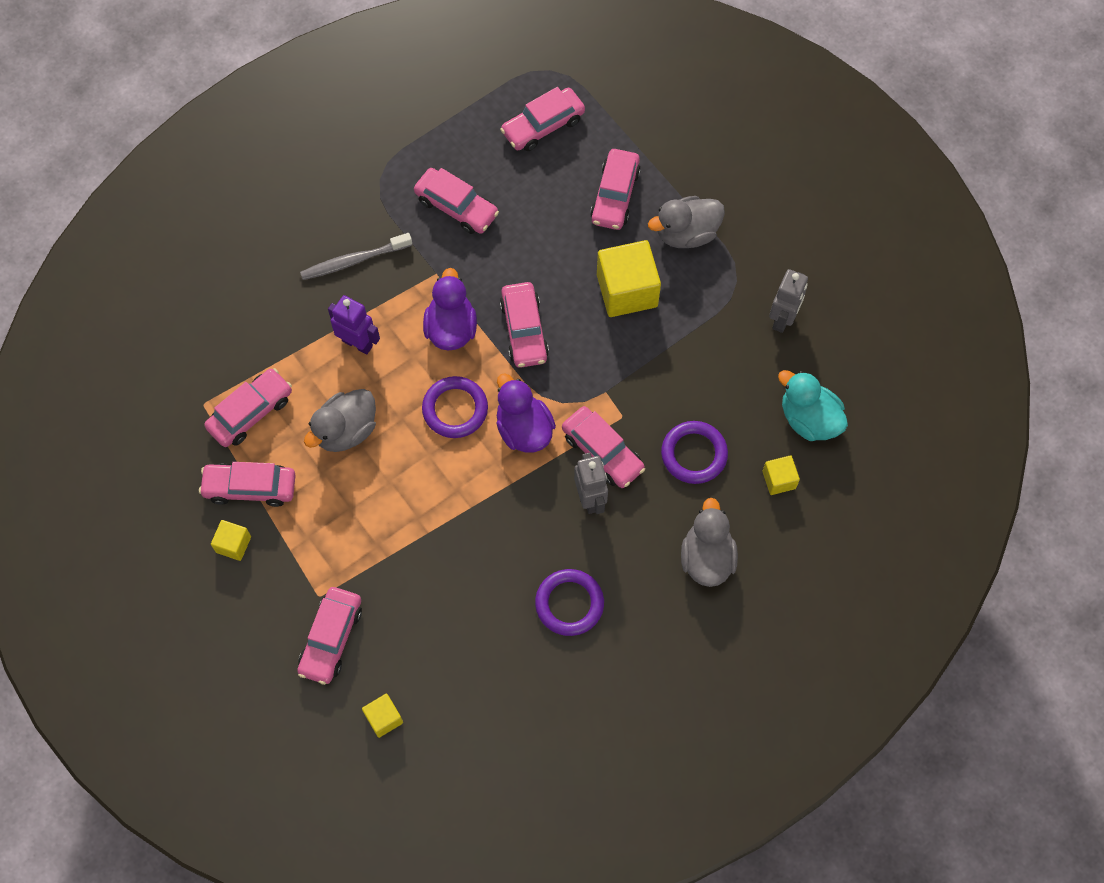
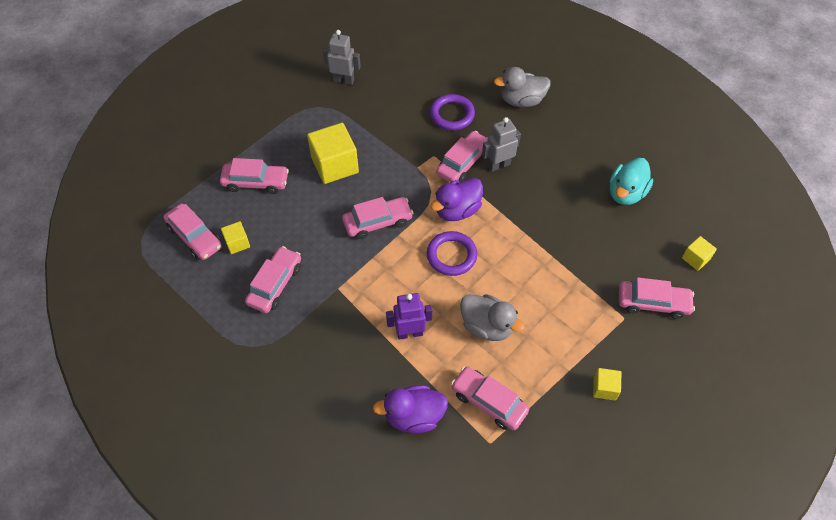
camera: 100 degrees left, 10 degrees down
pink car [199,462,296,507] -> none
grey toothbrush [300,233,412,280] -> none
purple robot [328,295,380,355] -> purple robot turned 60 degrees clockwise [386,293,432,340]
purple duck [423,268,477,350] -> purple duck moved to [373,385,448,434]
purple ring [535,569,604,636] -> none
grey duck [648,196,725,248] -> none
yellow cube [763,455,800,495] -> yellow cube moved to [221,221,250,254]
turquoise duck [778,370,848,441] -> turquoise duck moved to [610,158,653,205]

